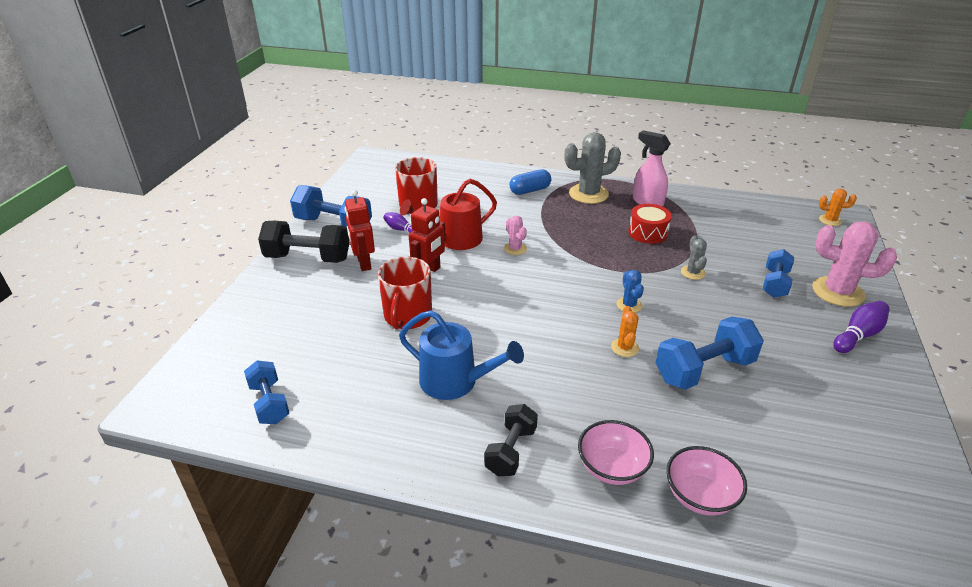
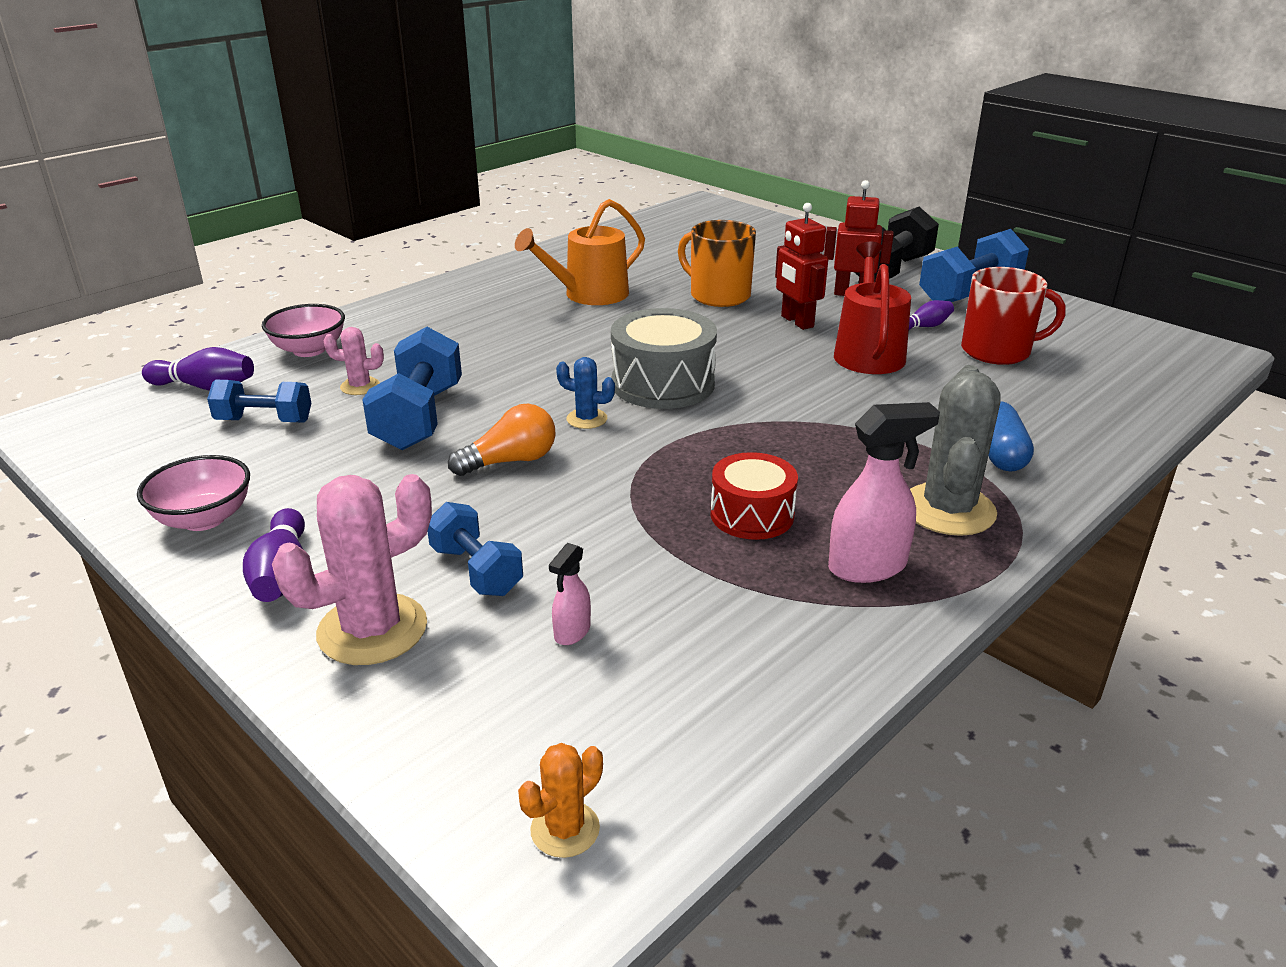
camera: 120 degrees right, 5 degrees down
blue dumbbell [244,361,289,424] -> blue dumbbell moved to [207,379,311,423]
red mug [378,257,432,329] -> orange mug [678,220,756,307]
blue watering can [399,310,524,400] -> orange watering can [515,199,645,305]
black dumbbell [484,404,538,476] -> none
pink cactus [504,216,527,255] -> pink cactus moved to [324,327,384,395]
pink bowl [578,420,654,485] -> pink bowl moved to [137,455,250,531]
orange cactus [611,306,639,357] -> none
grey cactus [681,235,707,280] -> none
none -> purple bowling pin [142,347,254,391]
none -> orange light bulb [448,404,556,476]
none -> pink spray bottle [549,543,591,645]
none -> grey drum [611,308,717,409]

